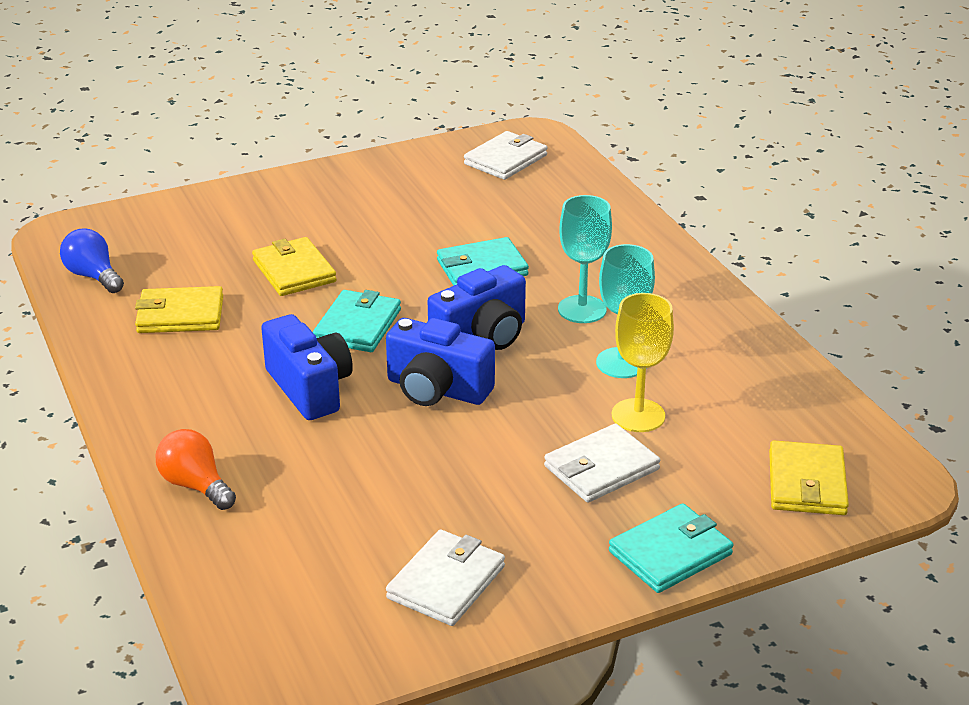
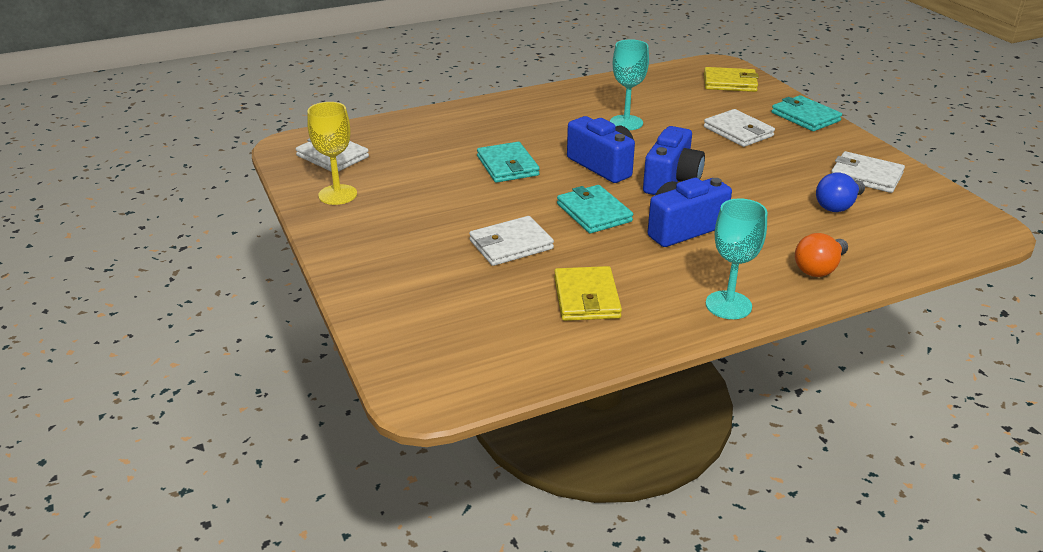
camera: 90 degrees left, 0 degrees up
blue light bulb [60,229,124,293] -> blue light bulb moved to [816,172,865,212]
yellow wallet [252,237,336,296] -> white wallet [469,216,554,266]
turquoise wallet [313,290,401,352] -> turquoise wallet turned 45 degrees clockwise [557,185,633,233]
turquoise goblet [558,195,612,323] -> turquoise goblet moved to [706,198,767,319]
yellow goblet [612,293,674,432] -> yellow goblet moved to [307,102,357,205]

